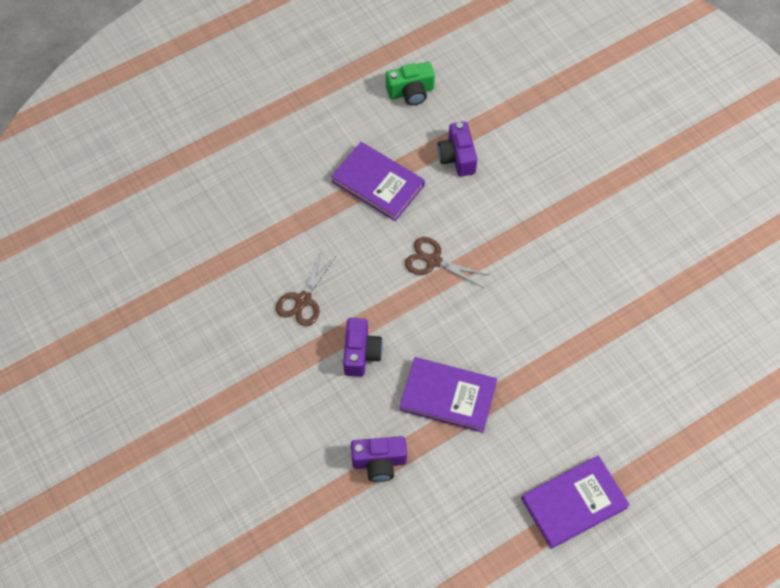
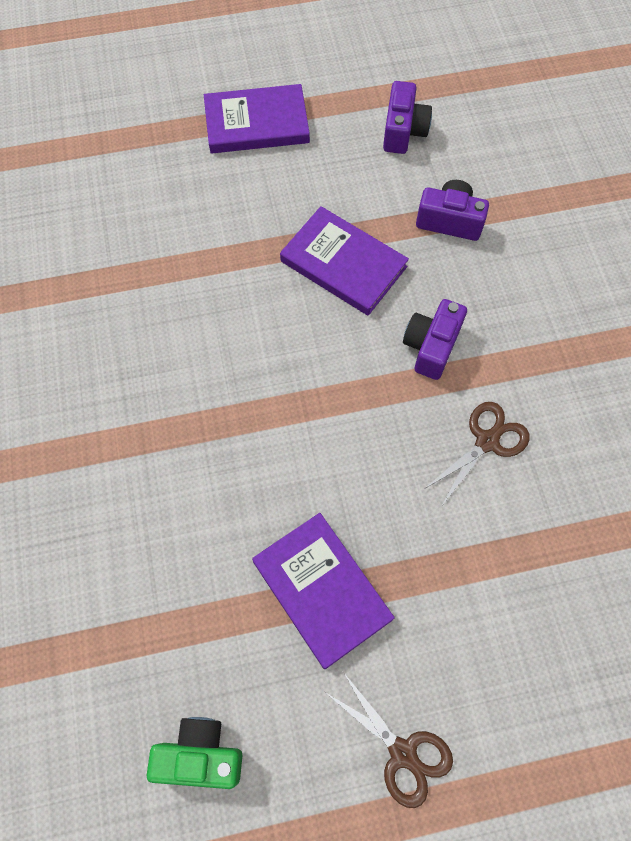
camera: 160 degrees left, 5 degrees up
brown scissors [405,237,489,288] -> brown scissors moved to [325,672,453,808]
purple camera [437,121,477,176] -> purple camera moved to [383,81,432,154]

